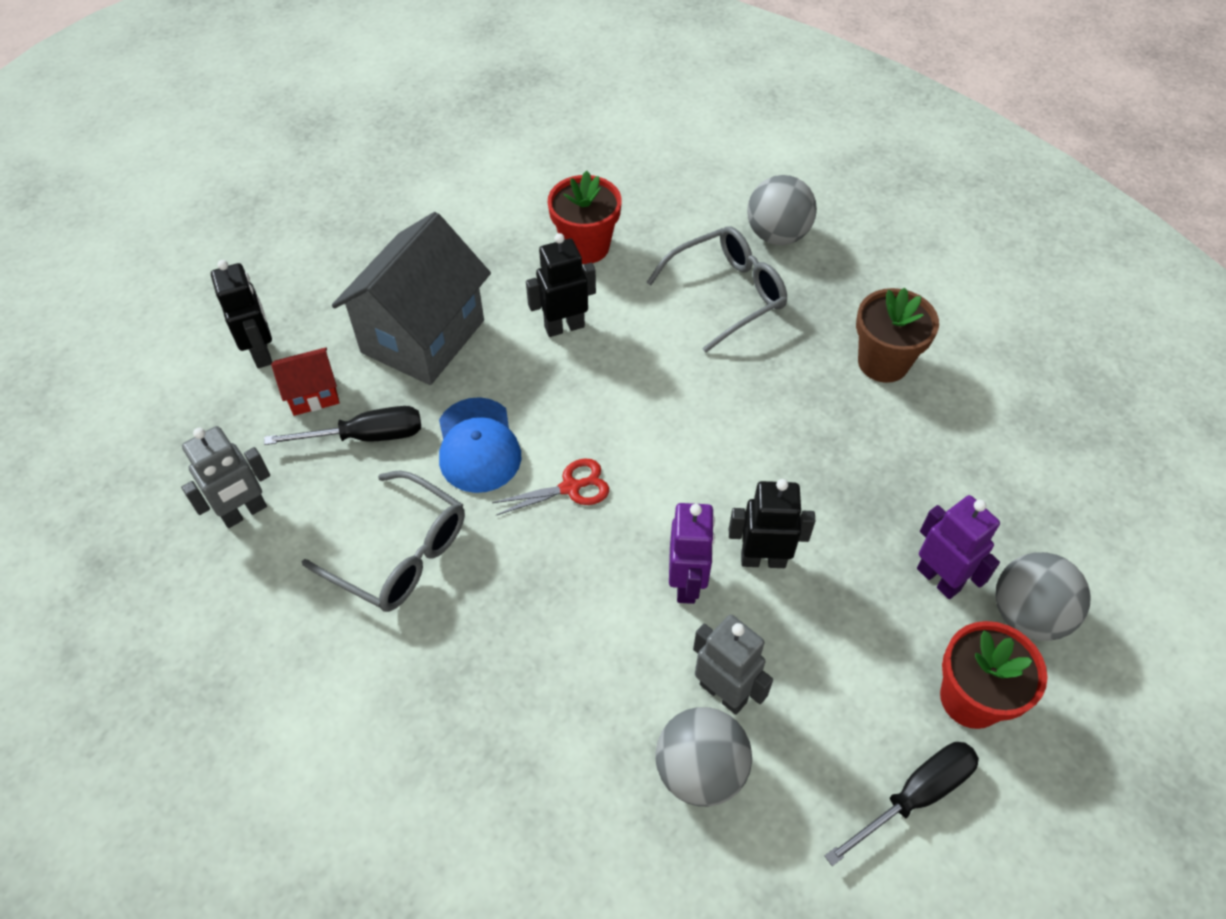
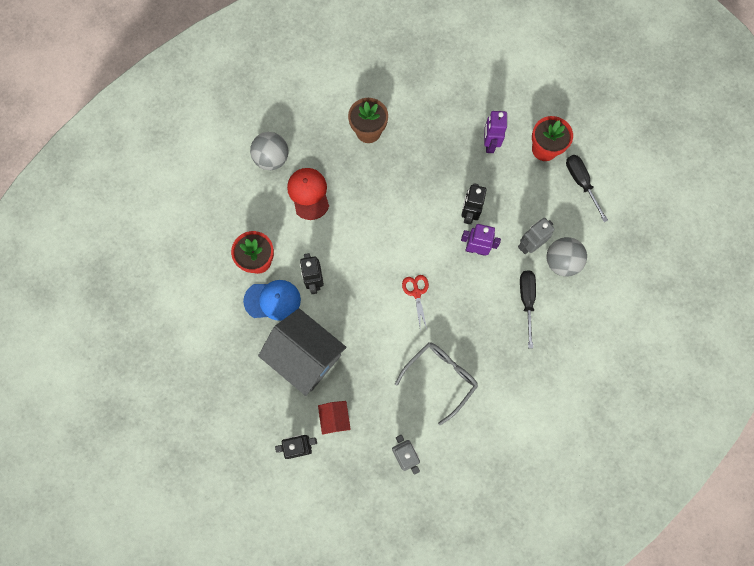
camera: 80 degrees left, 20 degrees up
black screwdriver [264,406,421,445] -> black screwdriver moved to [520,271,536,348]
blue cap [439,397,521,493] -> blue cap moved to [243,280,301,321]
grey glasses [646,226,787,353] -> red cap [287,168,329,220]
purple robot [917,495,1000,599] -> purple robot turned 60 degrees counterclockwise [484,111,507,153]
grey ball [995,552,1091,641] -> none

